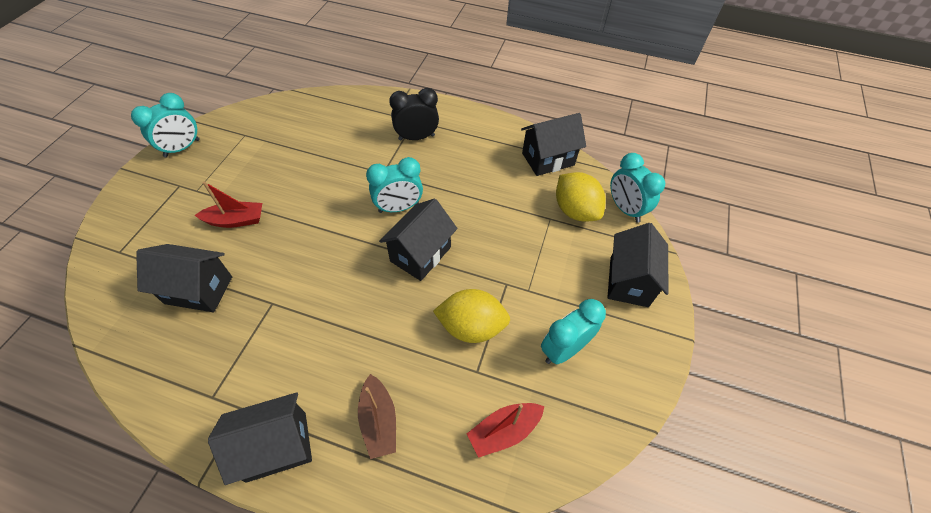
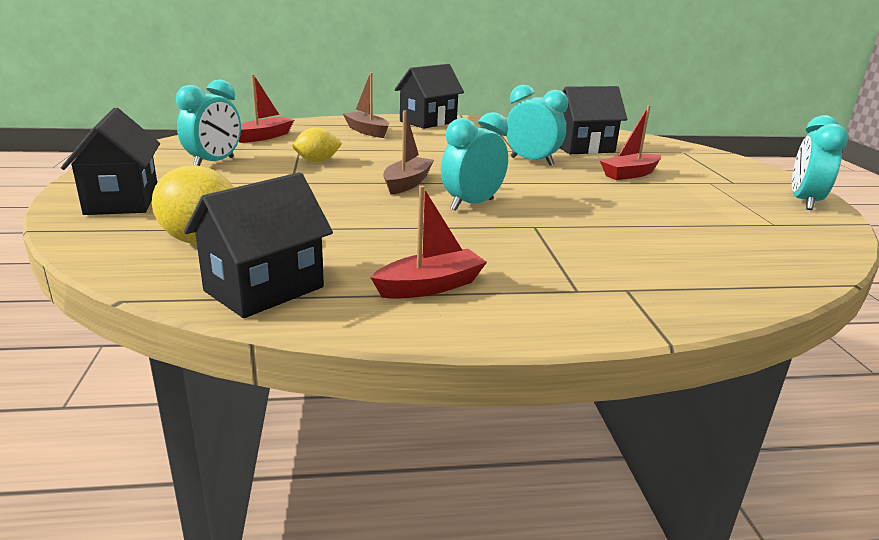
camera: 155 degrees right, 30 degrees down
black house [379,198,457,281] -> brown boat [383,110,434,195]
black clock [389,88,439,141] -> none
yellow lemon [433,289,510,343] -> yellow lemon [293,127,342,162], size x0.62
turquoise clock [610,153,665,223] -> turquoise clock moved to [506,85,568,166]
none -> red boat [371,186,487,299]

